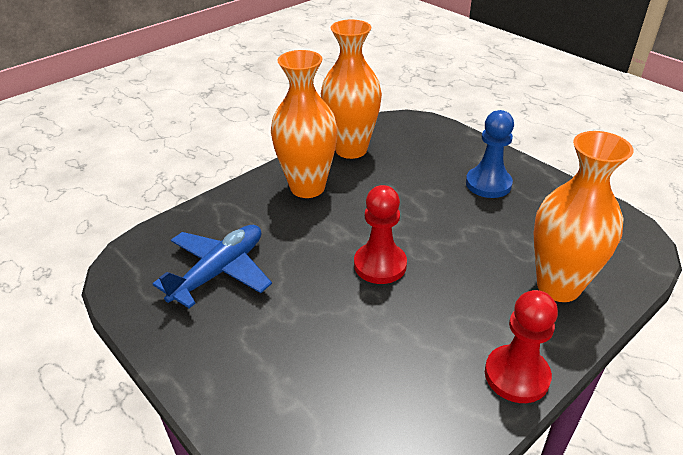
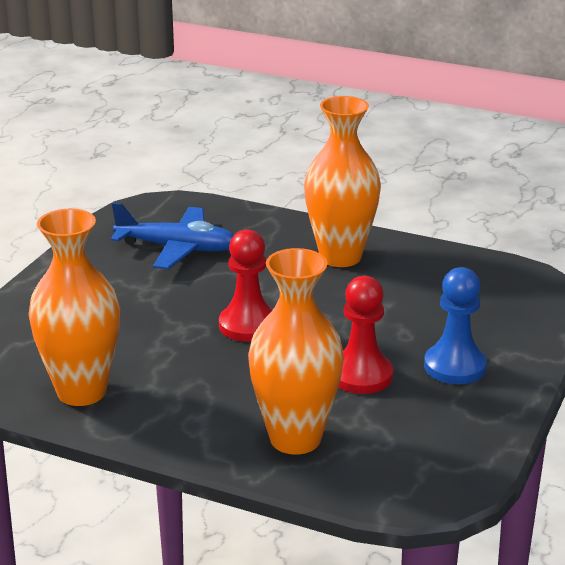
camera: 65 degrees right, 10 degrees down
orange vase [321,19,382,159] -> orange vase moved to [29,209,120,406]
red pawn [485,290,558,403] -> red pawn moved to [338,276,393,394]

